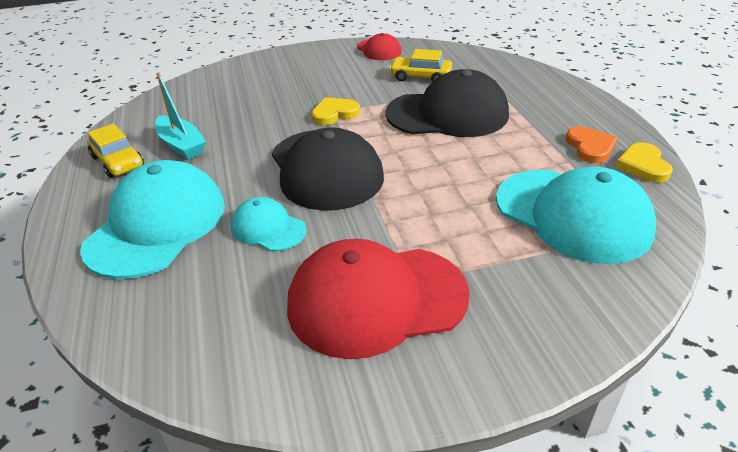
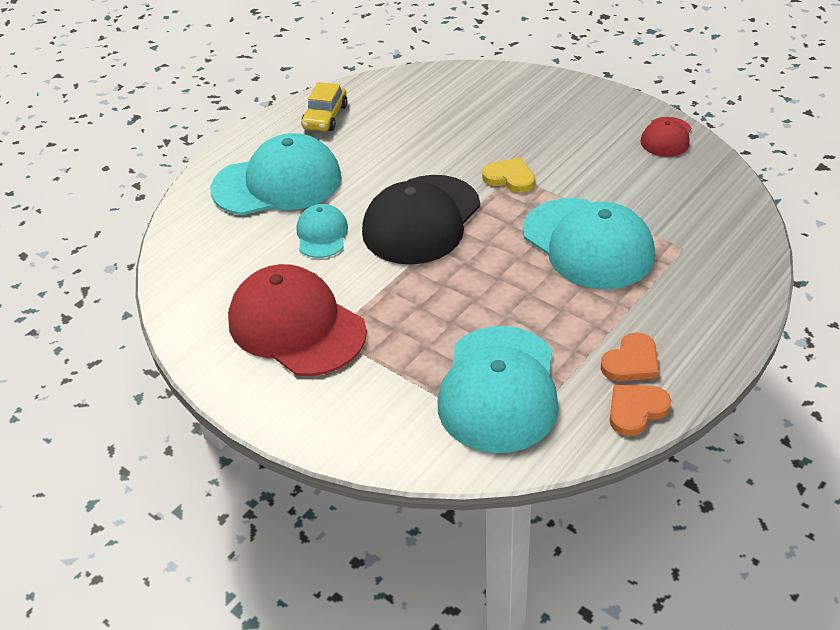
camera: 55 degrees right, 5 degrees up
turquoise boat [155,72,206,160] -> none
black cap [385,69,509,137] -> turquoise cap [523,198,655,289]
yellow car [389,49,452,82] -> none
yellow heart [615,142,673,183] -> orange heart [610,385,671,436]

